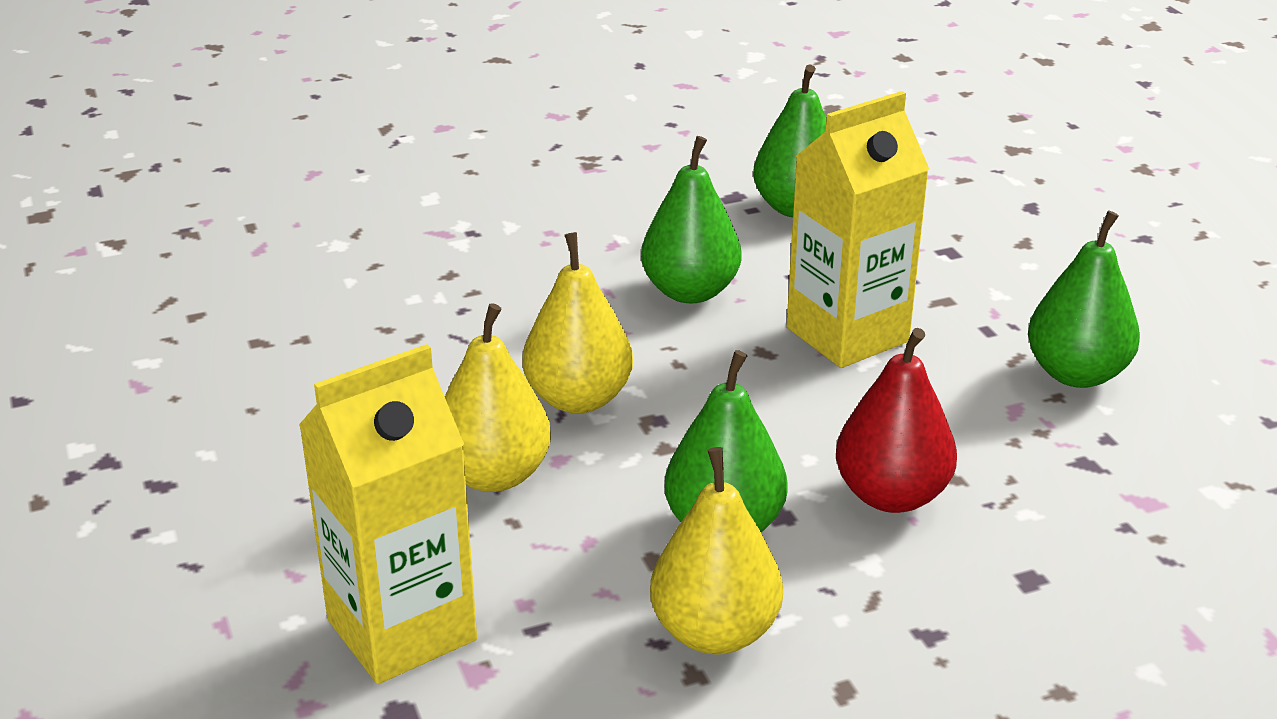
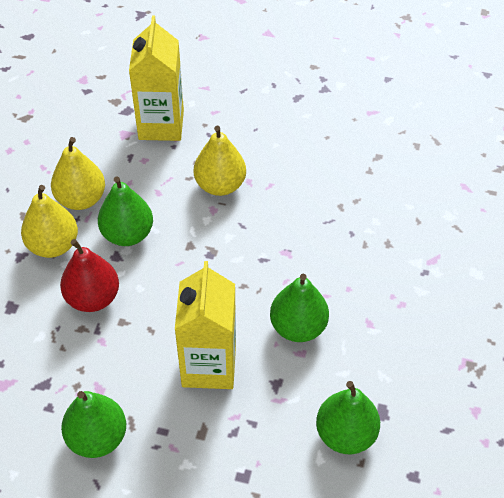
camera: 125 degrees right, 20 degrees up
yellow pear [522,232,633,414] -> yellow pear moved to [21,185,78,258]

